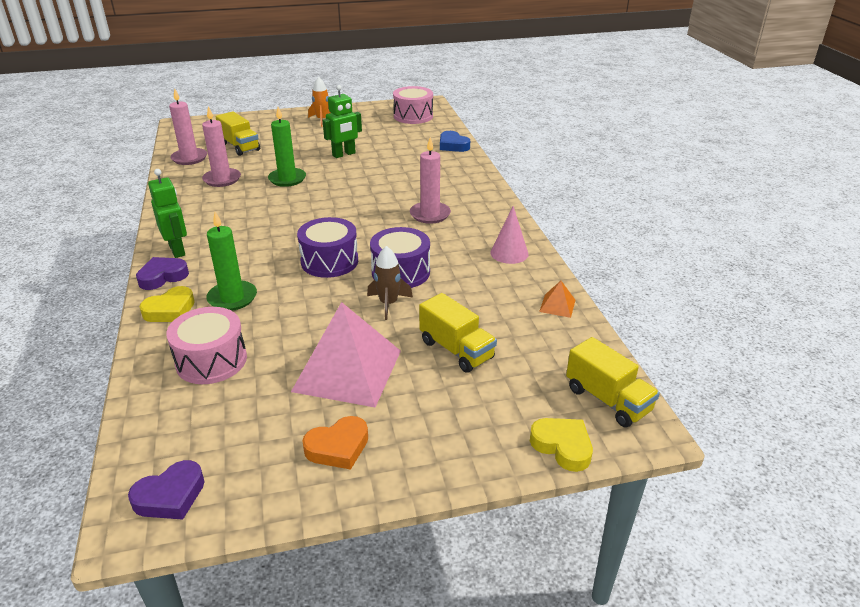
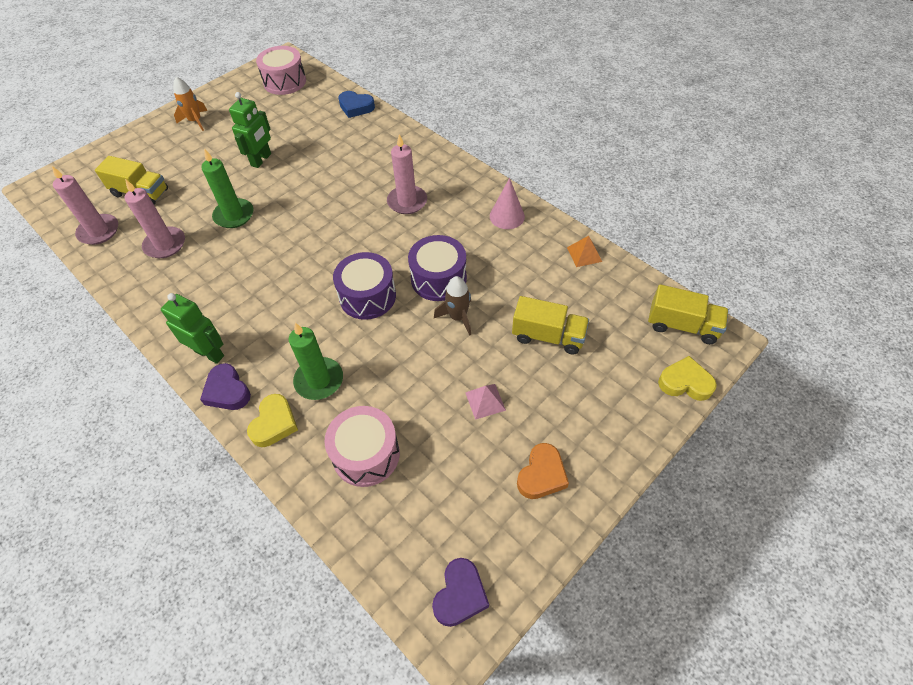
camera: 30 degrees left, 20 degrees up
purple heart [136,257,189,290] -> purple heart turned 60 degrees counterclockwise [200,363,251,410]
pink pyramid [291,302,401,407] -> pink pyramid [465,384,506,420], size x0.41

